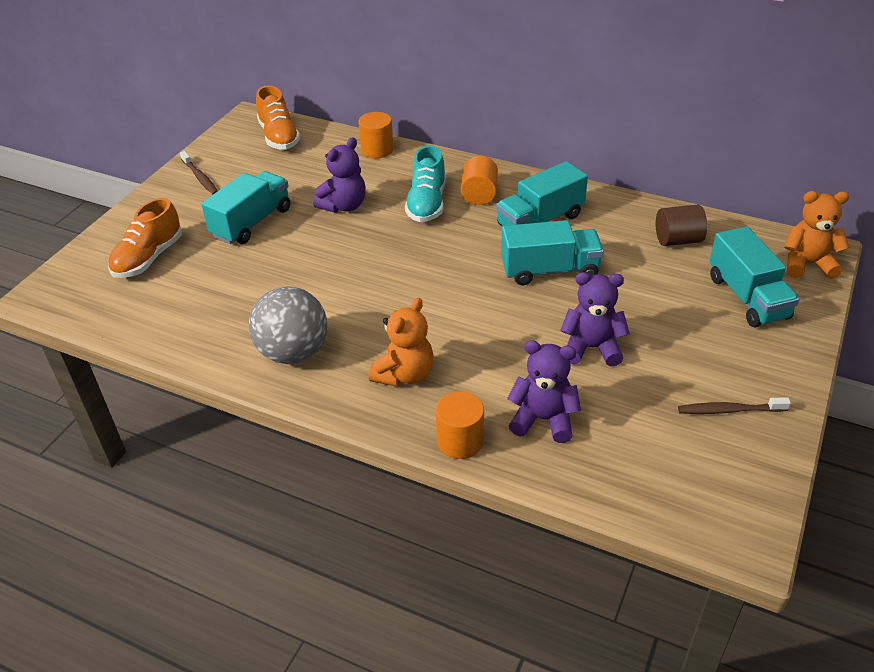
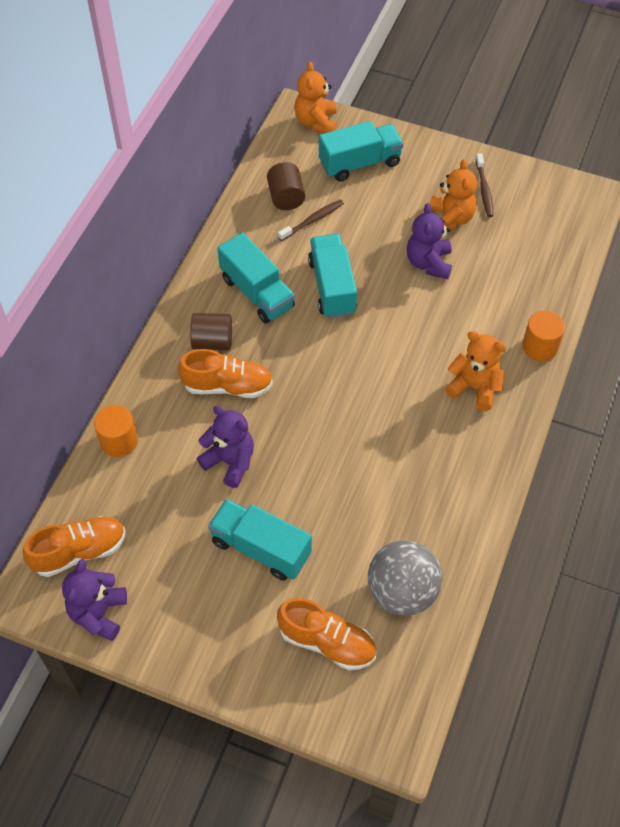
camera: 95 degrees left, 15 degrees up
brown toothbrush [180,151,218,194] -> brown toothbrush moved to [278,199,344,241]
grey ball [249,286,327,364] -> grey ball moved to [368,540,442,616]
turquoise shoe [405,145,446,222] -> orange shoe [178,349,273,398]
orange cylinder [461,156,498,205] -> brown cylinder [190,313,232,350]
purple teddy bear [507,340,581,443] -> purple teddy bear moved to [62,559,127,641]
none -> orange teddy bear [430,159,477,231]

